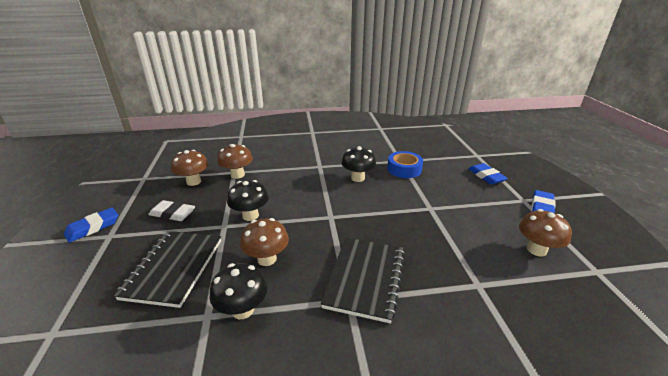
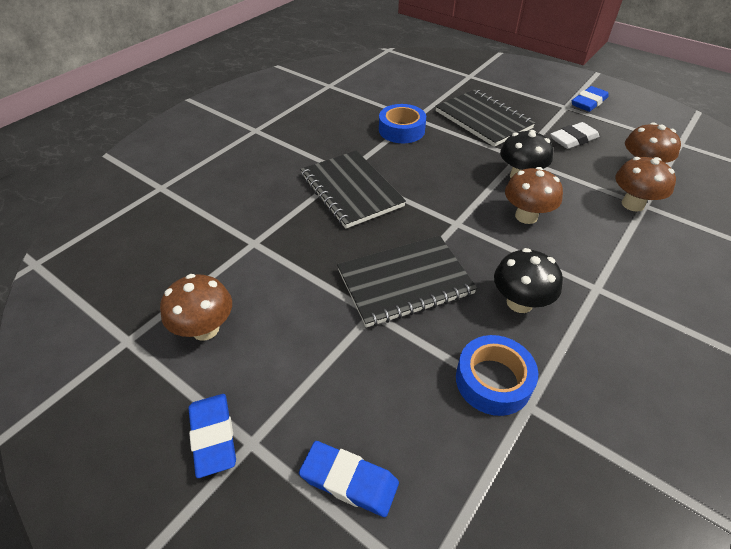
camera: 135 degrees right, 15 degrees up
blue eraser [64,208,118,243] -> blue eraser turned 45 degrees clockwise [572,86,609,112]
black mushroom [209,263,268,319] -> blue tape [379,104,426,143]
brown mushroom [240,218,289,266] -> brown mushroom moved to [505,167,563,224]
none -> black notebook [337,236,477,328]

